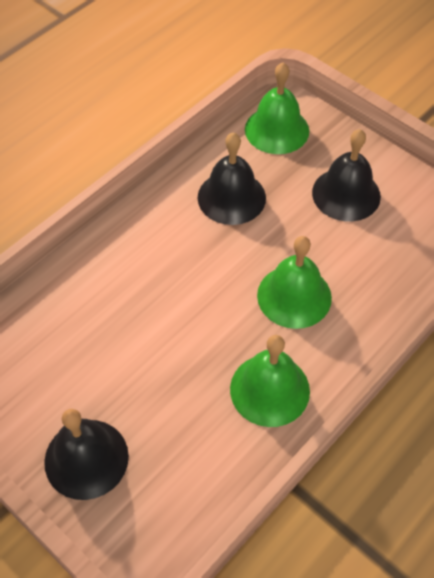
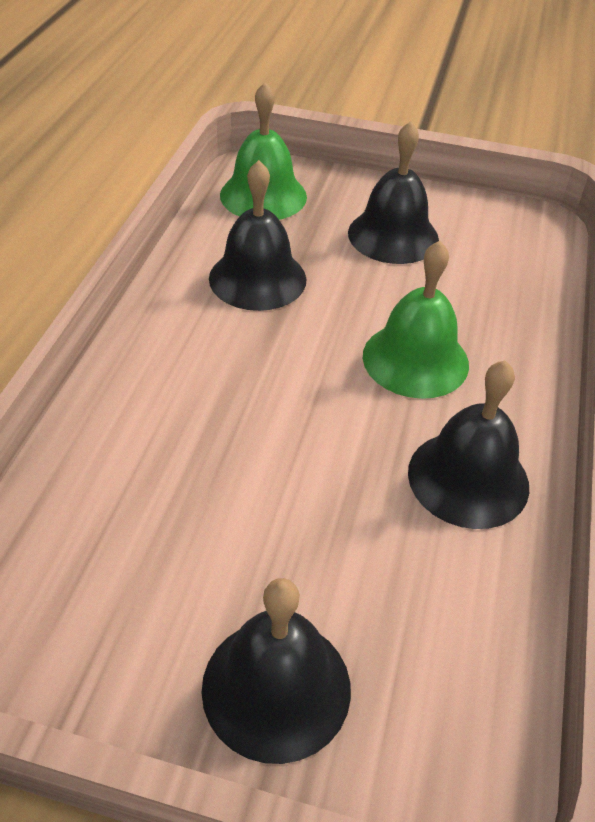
camera: 30 degrees left, 10 degrees down
green bell [230,335,310,427] -> black bell [408,360,529,529]

